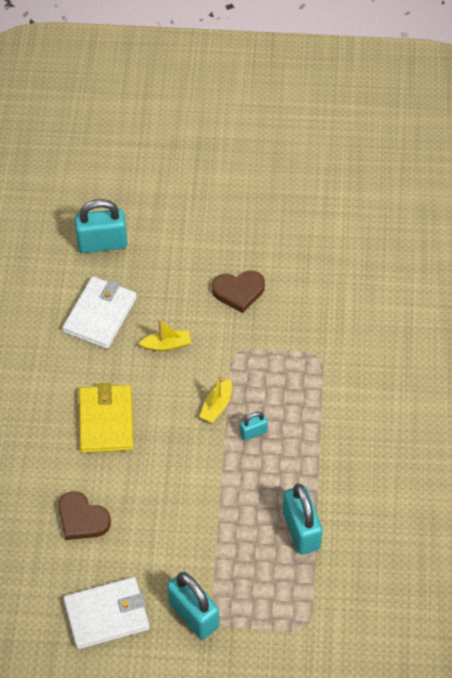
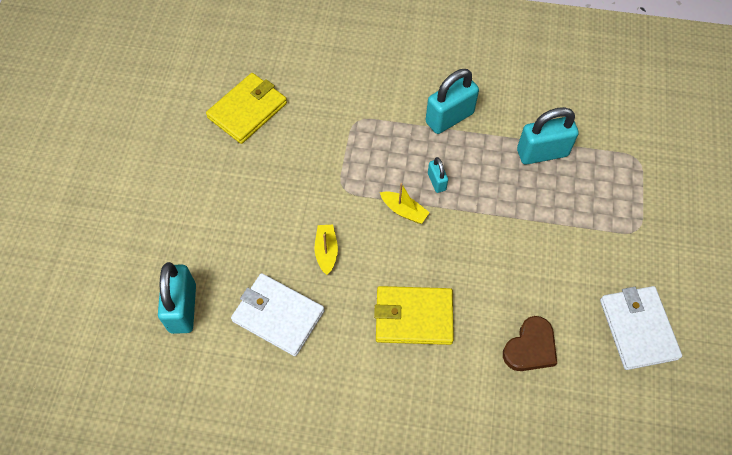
camera: 85 degrees left, 5 degrees up
turquoise padlock [167,572,219,639] -> turquoise padlock moved to [426,69,479,134]
brown heart [212,271,265,313] -> none
none -> yellow wallet [206,73,287,144]

